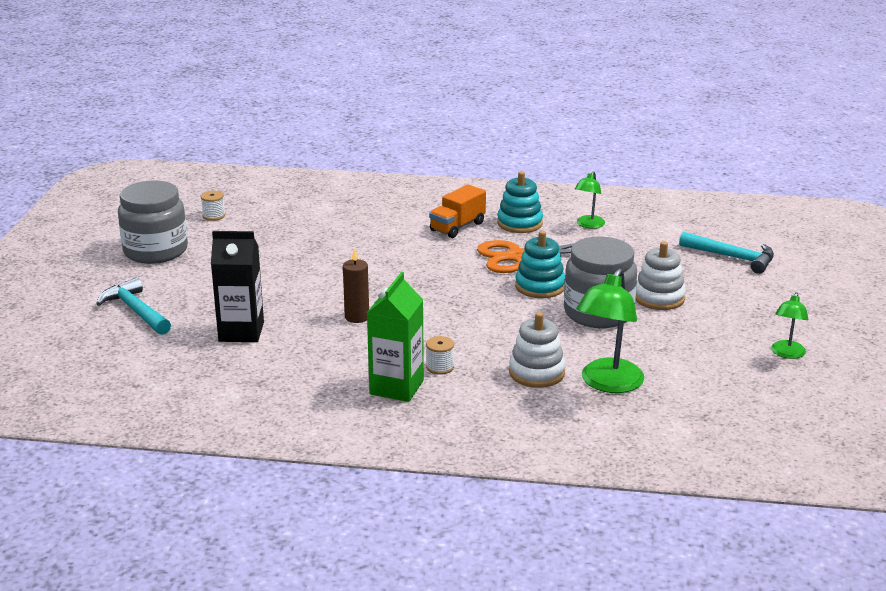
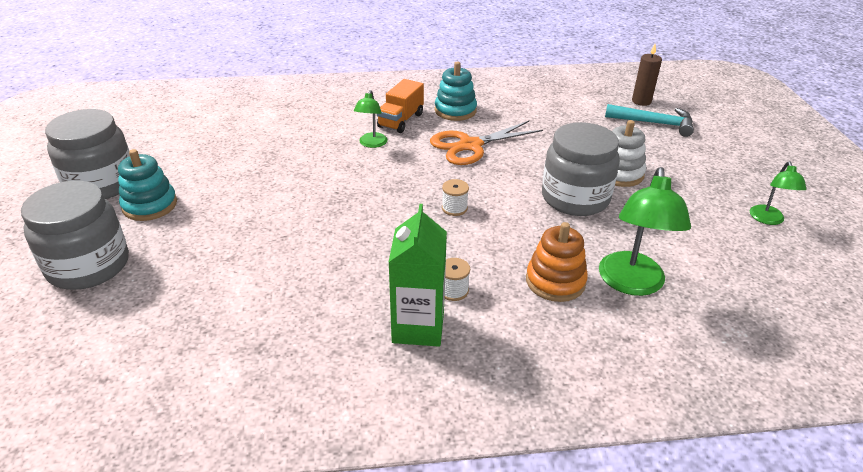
camera: 15 degrees left, 10 degrees up
turquoise hammer [96,277,171,335] -> grey jar [21,181,129,290]
white spool [201,191,225,221] -> white spool moved to [442,179,469,216]
black carton [211,231,264,342] -> none
brown candle [343,248,369,323] -> brown candle moved to [632,44,662,106]
white stacking toy [509,312,566,388] -> orange stacking toy [526,222,588,302]
turquoise stacking toy [515,231,565,298] -> turquoise stacking toy moved to [118,149,177,221]
green lamp [575,171,605,229] -> green lamp moved to [354,90,388,148]

